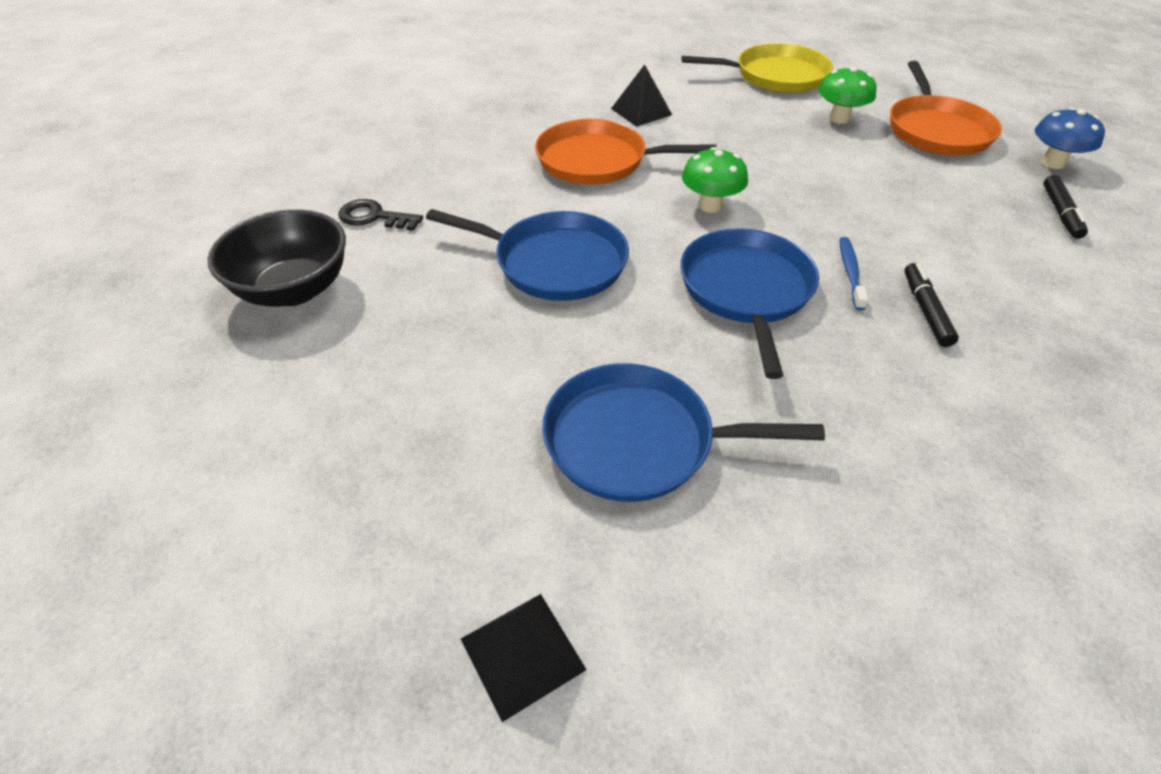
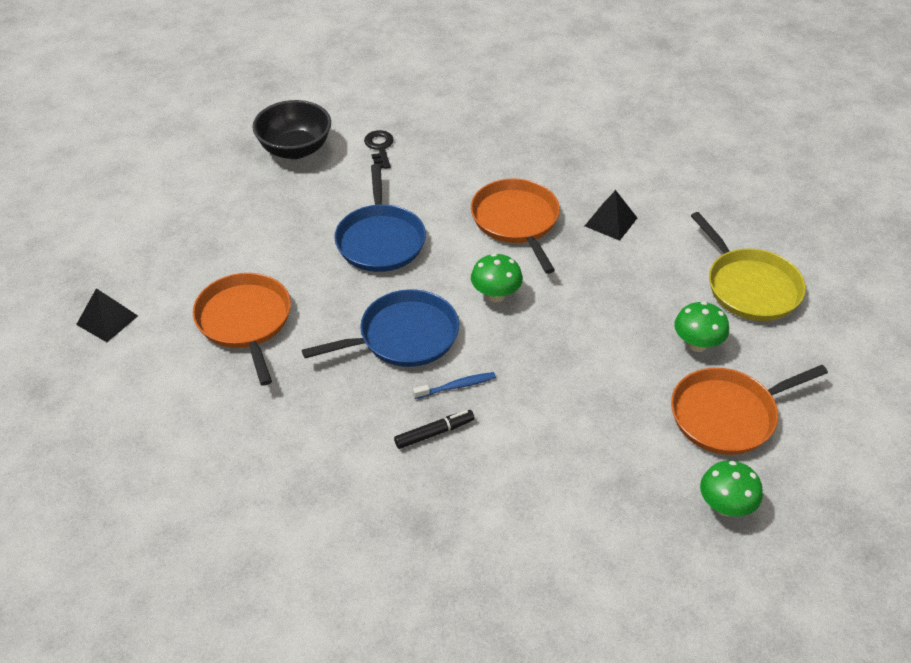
camera: 65 degrees right, 0 degrees up
blue pan [542,363,825,502] -> orange pan [193,273,291,386]
blue mushroom [1035,108,1105,169] -> green mushroom [700,461,763,517]
black marker [1043,175,1088,239] -> none

